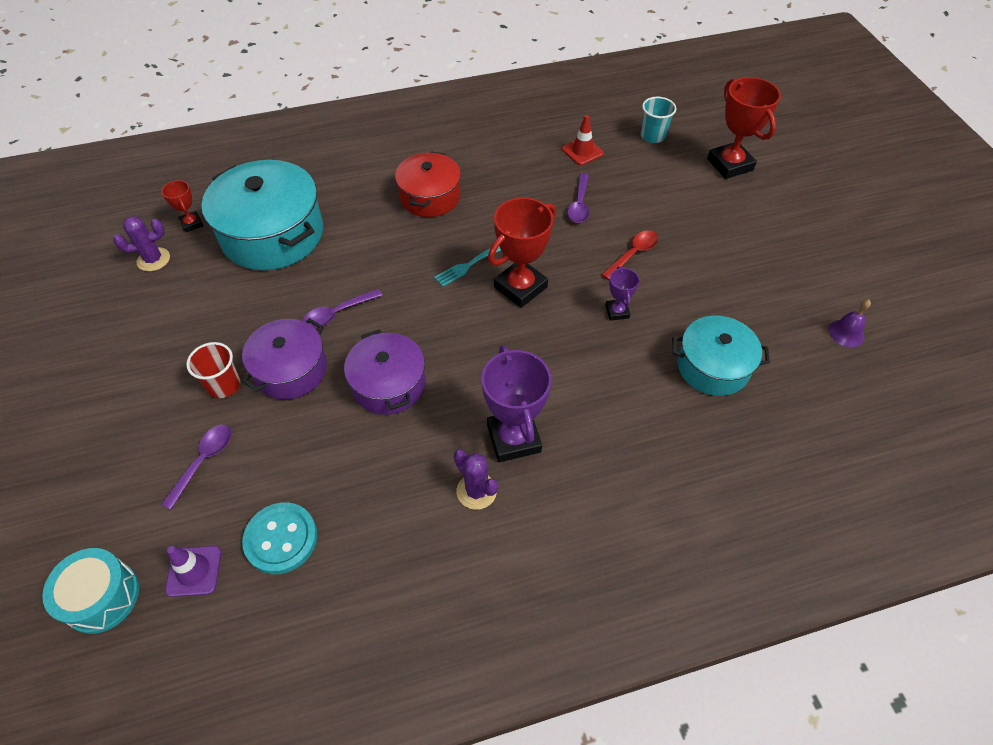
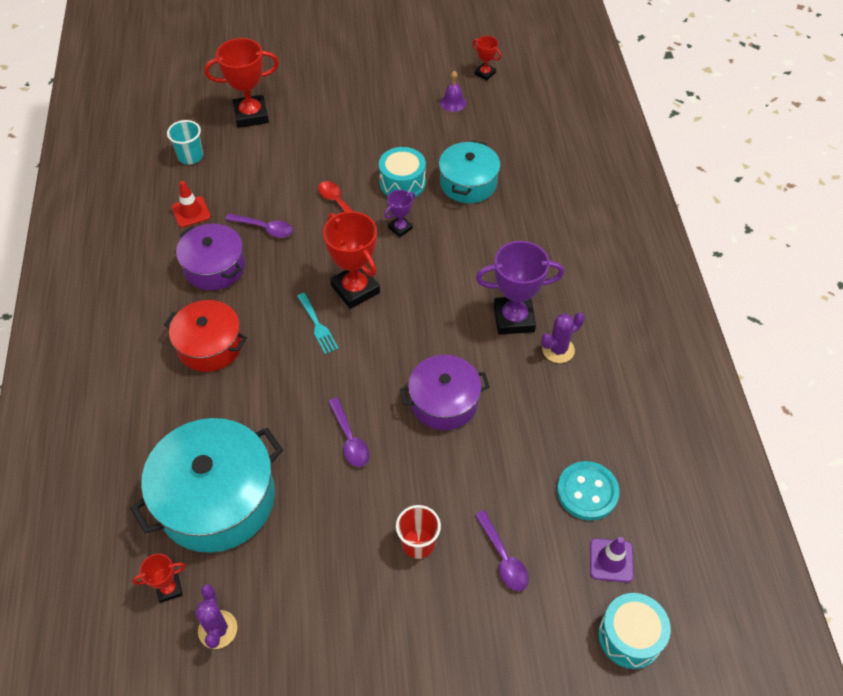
camera: 80 degrees left, 0 degrees up
purple spoon [161,425,231,510] -> purple spoon turned 150 degrees counterclockwise [475,510,529,591]
purple pot [242,318,327,400] -> purple pot moved to [176,223,245,290]
purple trophy [605,266,639,321] -> purple trophy turned 45 degrees counterclockwise [384,190,415,237]
none -> turquoise drum [379,147,426,197]
none -> red trophy [472,36,502,81]

